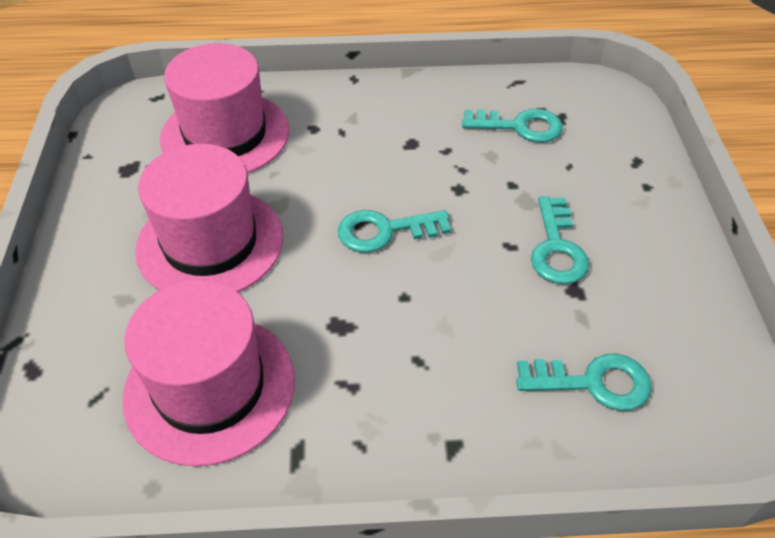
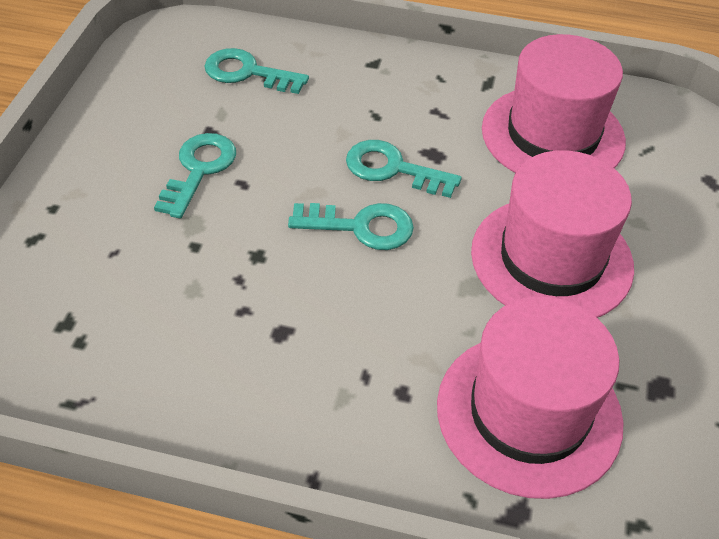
camera: 165 degrees left, 0 degrees up
turquoise key [462,109,563,142] -> turquoise key moved to [346,140,462,198]

